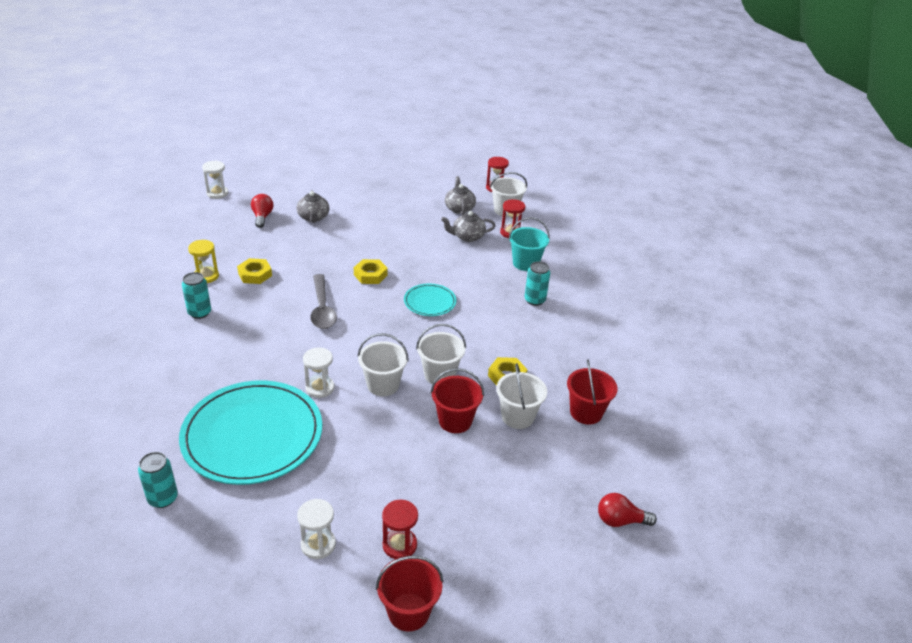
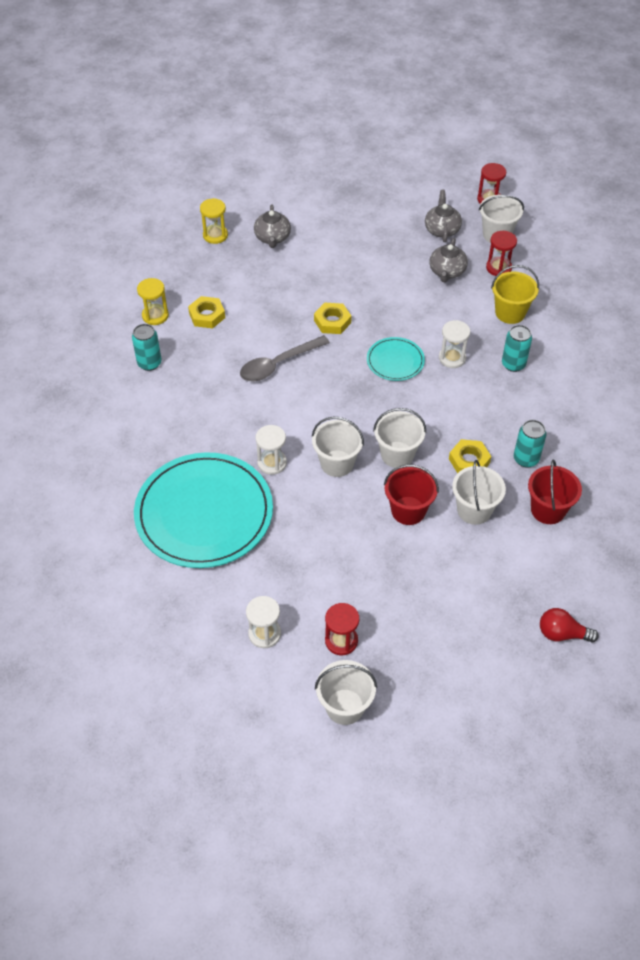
camera: 10 degrees right, 15 degrees up
turquoise can [138,452,178,508] -> turquoise can moved to [514,420,546,468]
white hourglass [202,161,228,199] -> white hourglass moved to [439,320,470,368]
red light bulb [251,194,273,228] -> yellow hourglass [200,198,228,244]
grey spoon [310,274,337,329] -> grey spoon turned 60 degrees clockwise [240,335,330,381]
red bucket [376,556,443,631] -> white bucket [315,660,377,725]
grey teapot [441,211,496,242] -> grey teapot turned 75 degrees counterclockwise [429,238,468,282]
turquoise bucket [509,217,550,271] -> yellow bucket [491,265,539,324]

